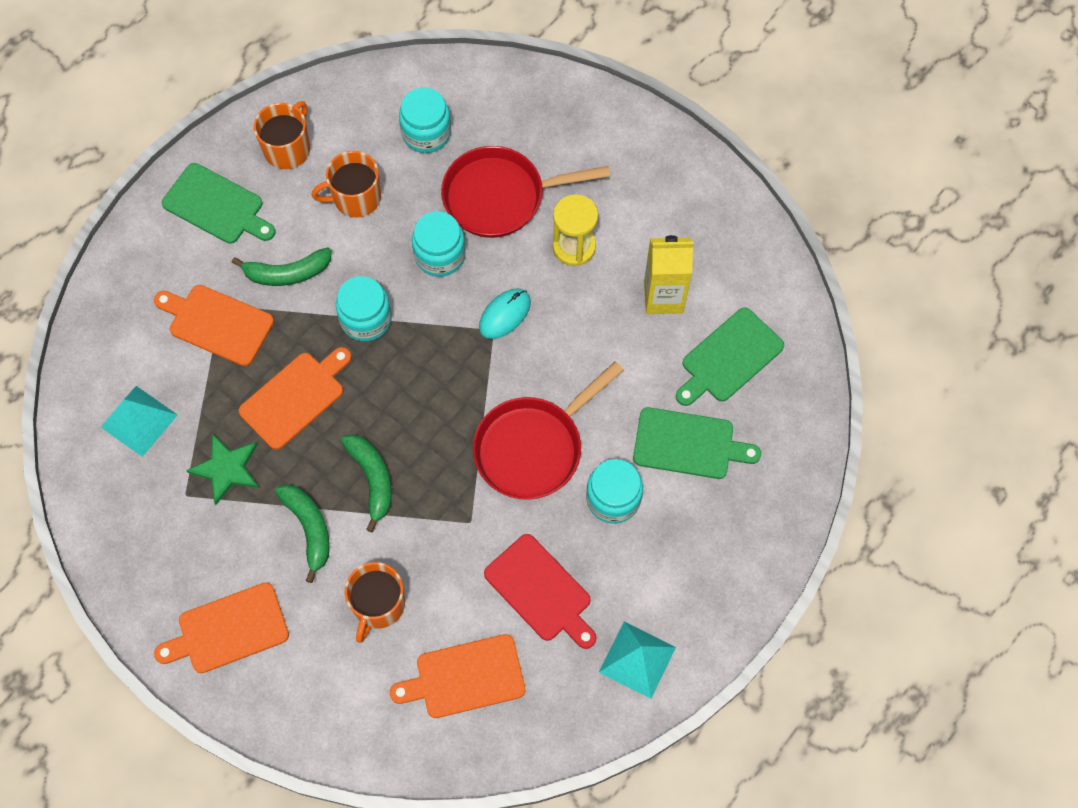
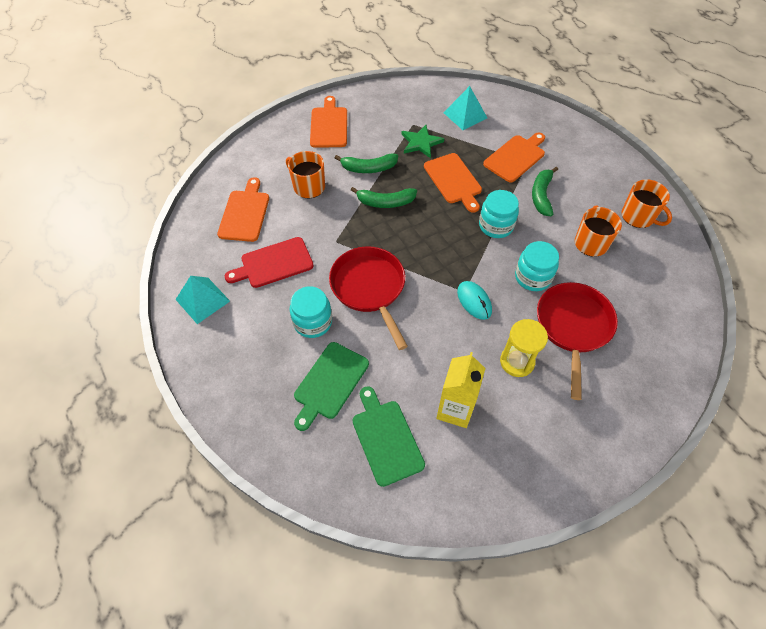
camera: 110 degrees right, 10 degrees down
green cutting board [162,163,275,244] -> none
turquoise jar [399,87,451,153] -> none

